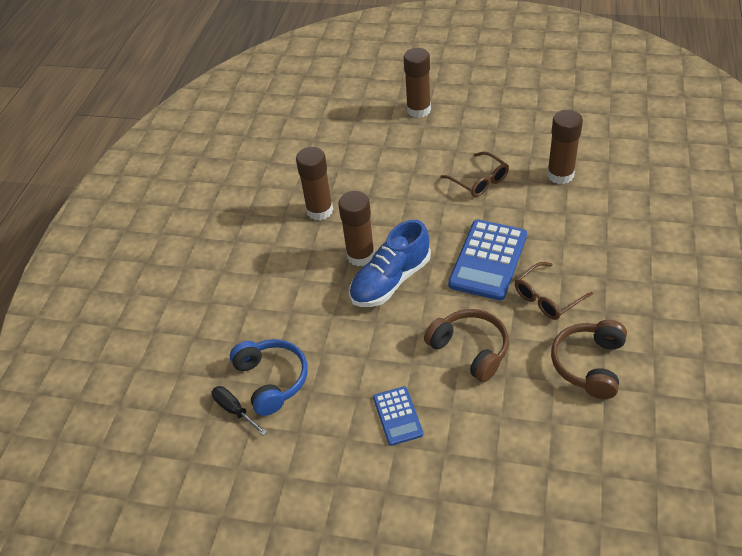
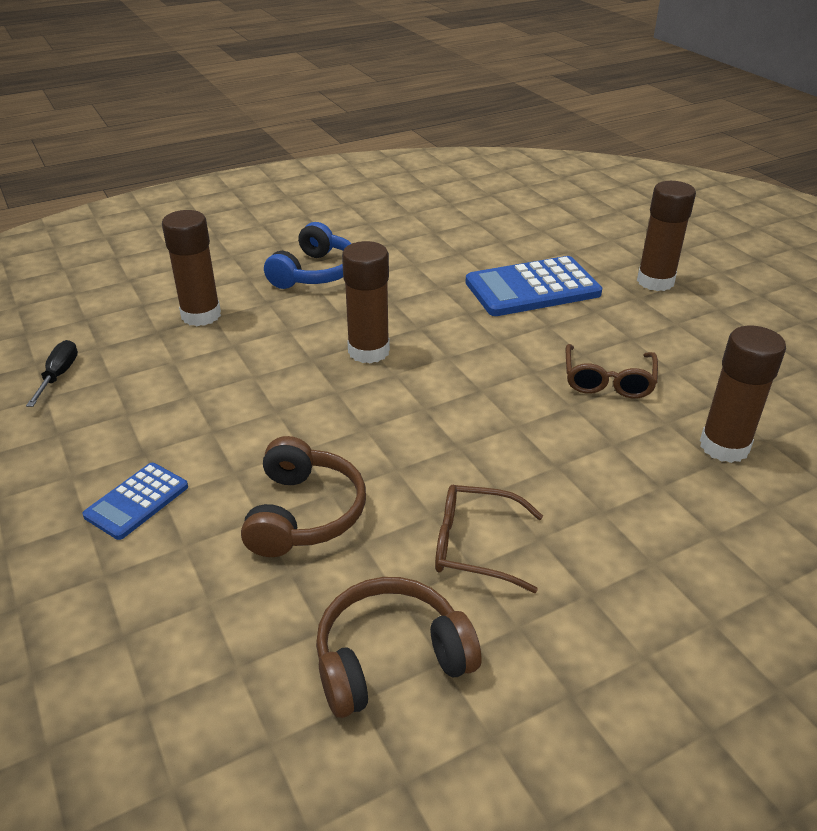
camera: 45 degrees right, 10 degrees down
blue headphones [230,339,308,416] -> blue headphones moved to [264,222,352,289]
brown glue stick [296,147,333,220] -> brown glue stick moved to [162,210,221,326]
blue shoe [349,220,431,307] -> none
blue calculator [448,219,527,301] -> blue calculator moved to [465,256,602,316]

